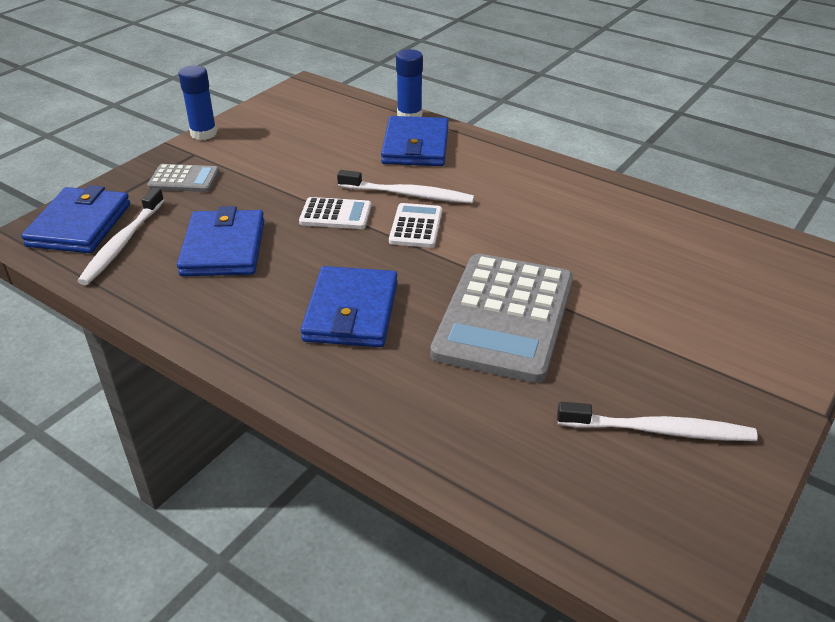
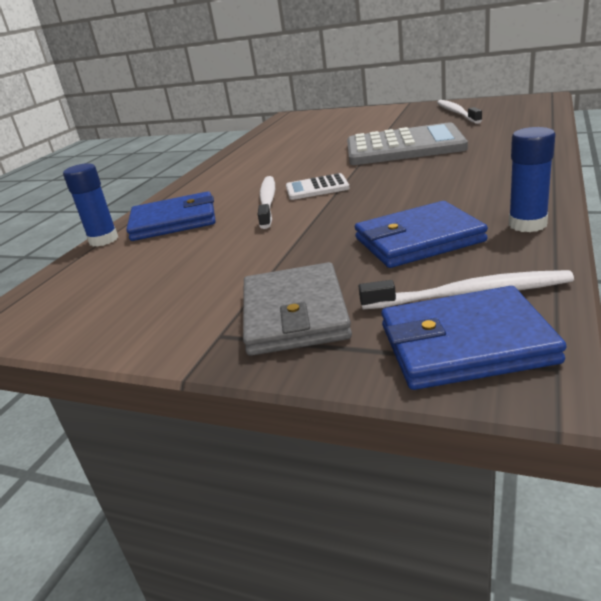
camera: 100 degrees left, 10 degrees down
grey calculator [147,164,220,192] -> grey wallet [243,262,352,356]
blue glue stick [178,65,217,140] -> blue glue stick moved to [509,127,555,232]
white calculator [299,197,371,229] -> none
blue wallet [300,266,398,347] -> none

